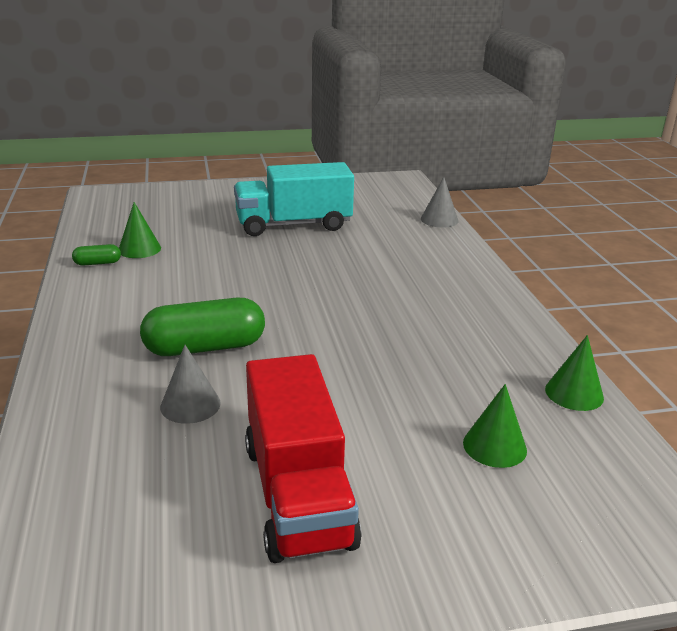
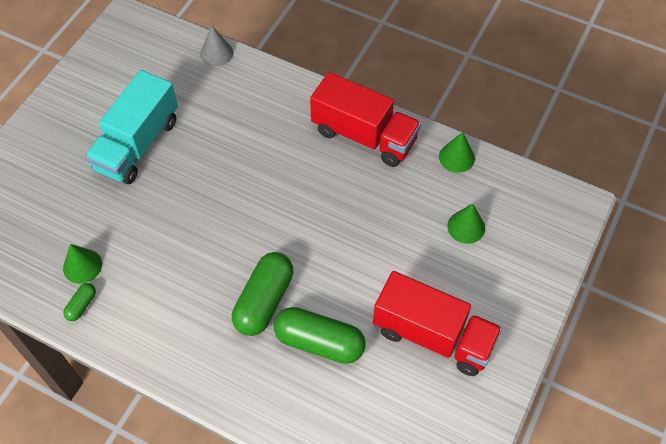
camera: 50 degrees left, 30 degrees up
grey cone [160,345,221,424] -> green capsule [274,307,366,364]
none -> red truck [310,72,421,167]

